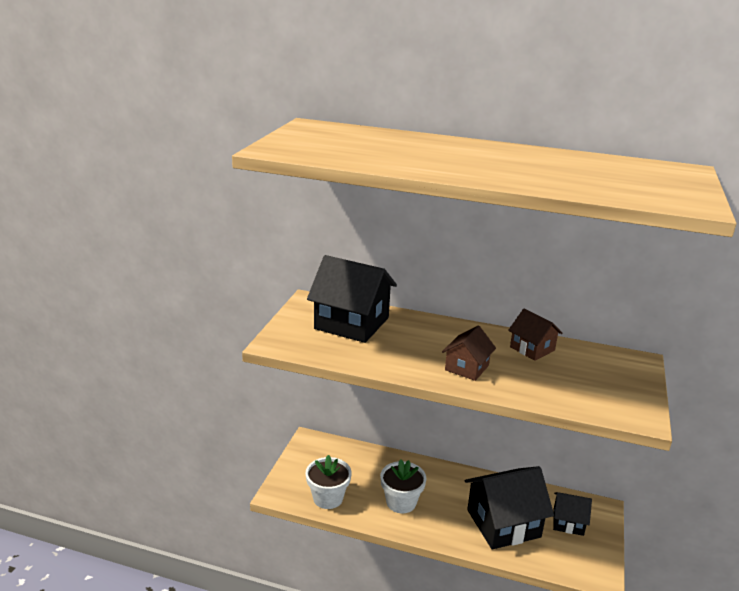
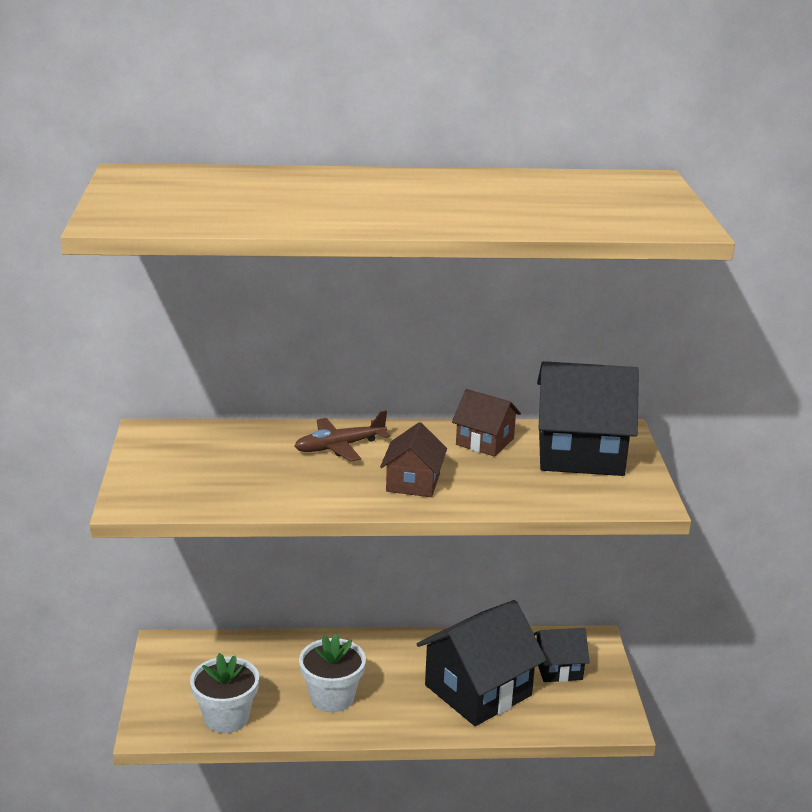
camera: 20 degrees left, 0 degrees up
black house [307,255,397,343] -> black house moved to [537,361,639,476]
none -> brown plane [294,411,390,462]

